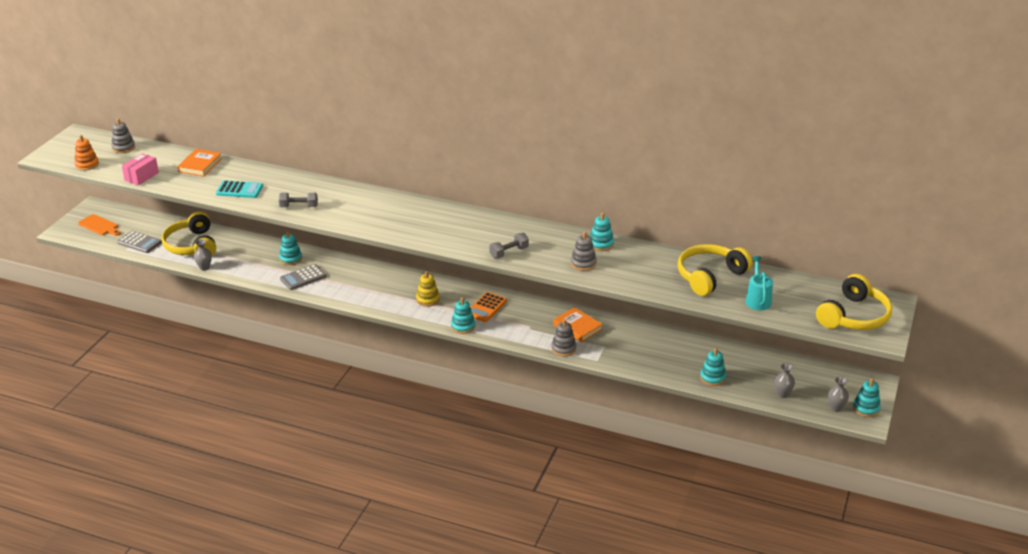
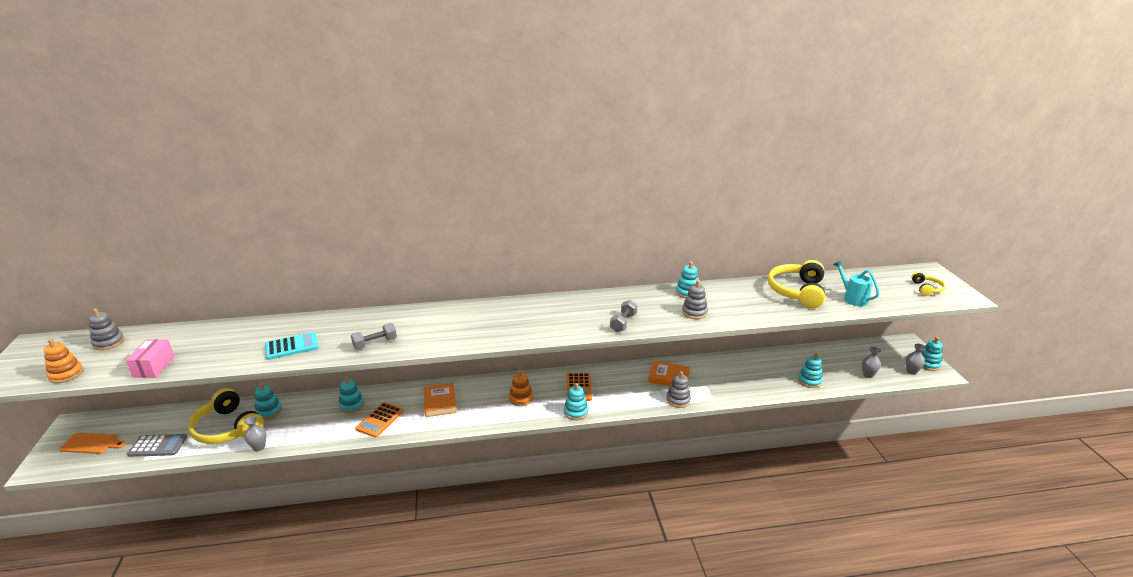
camera: 30 degrees left, 5 degrees down
orange book [177,149,222,177] -> orange book moved to [424,383,457,417]
grey calculator [280,264,326,290] -> orange calculator [356,402,404,438]
yellow stacking toy [416,271,440,307] -> orange stacking toy [509,370,533,406]
yellow headphones [816,274,892,330] -> yellow headphones [911,272,945,296], size x0.50
none -> turquoise stacking toy [255,383,282,420]

